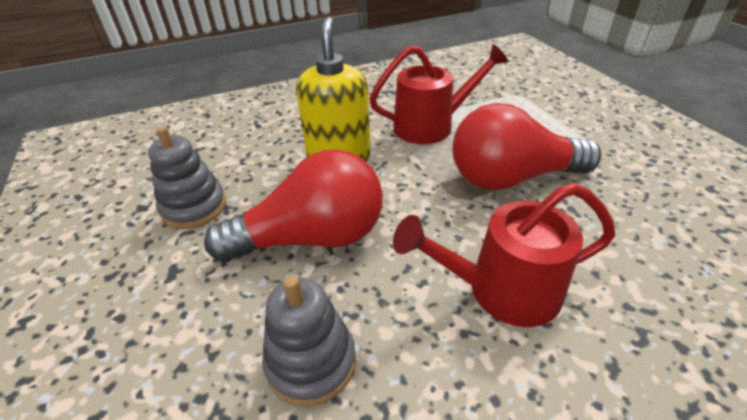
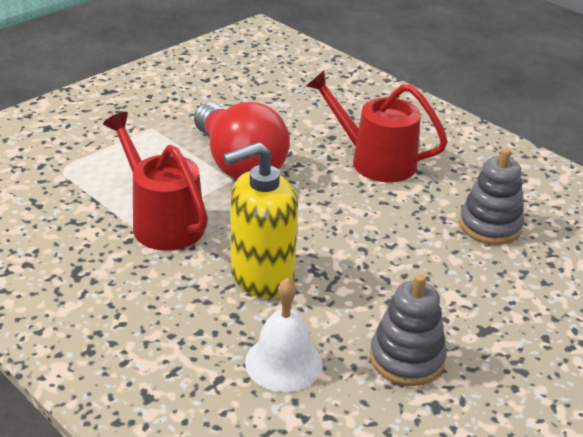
camera: 115 degrees left, 5 degrees down
red light bulb [204,149,383,262] -> none
red watering can [393,183,615,327] -> red watering can turned 150 degrees clockwise [306,71,448,182]
none -> white bell [245,277,322,392]

